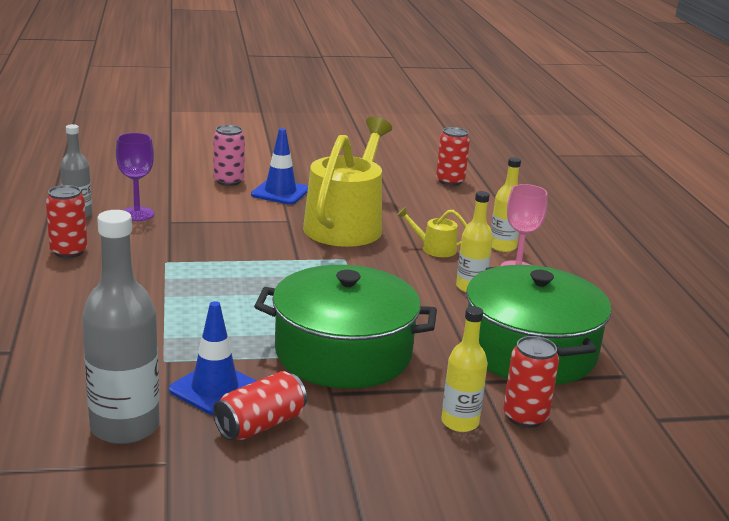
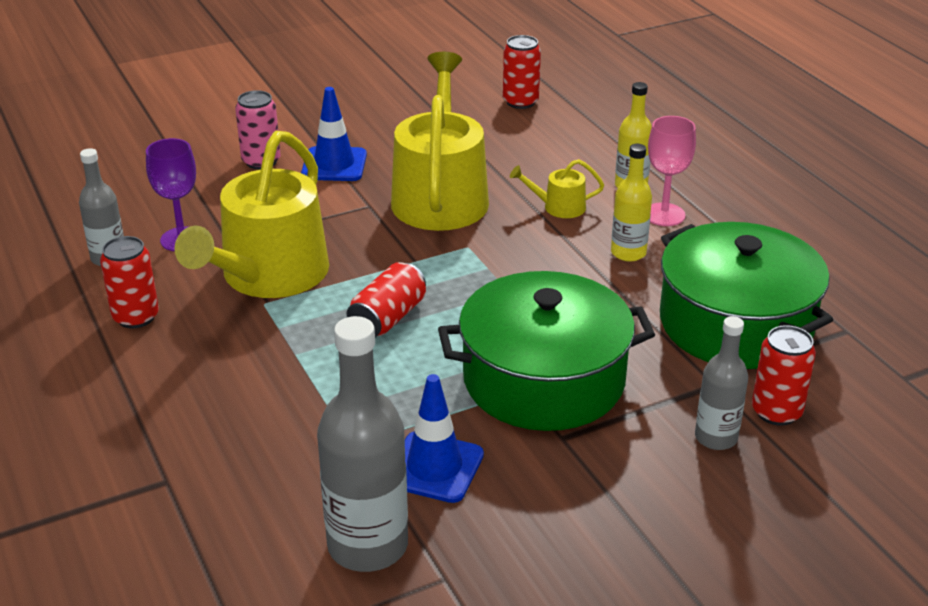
camera: 15 degrees left, 10 degrees up
red can [213,371,307,441] -> red can moved to [346,262,426,337]
yellow bottle [441,306,488,432] -> grey bottle [695,316,748,450]
none -> yellow watering can [174,131,329,298]

